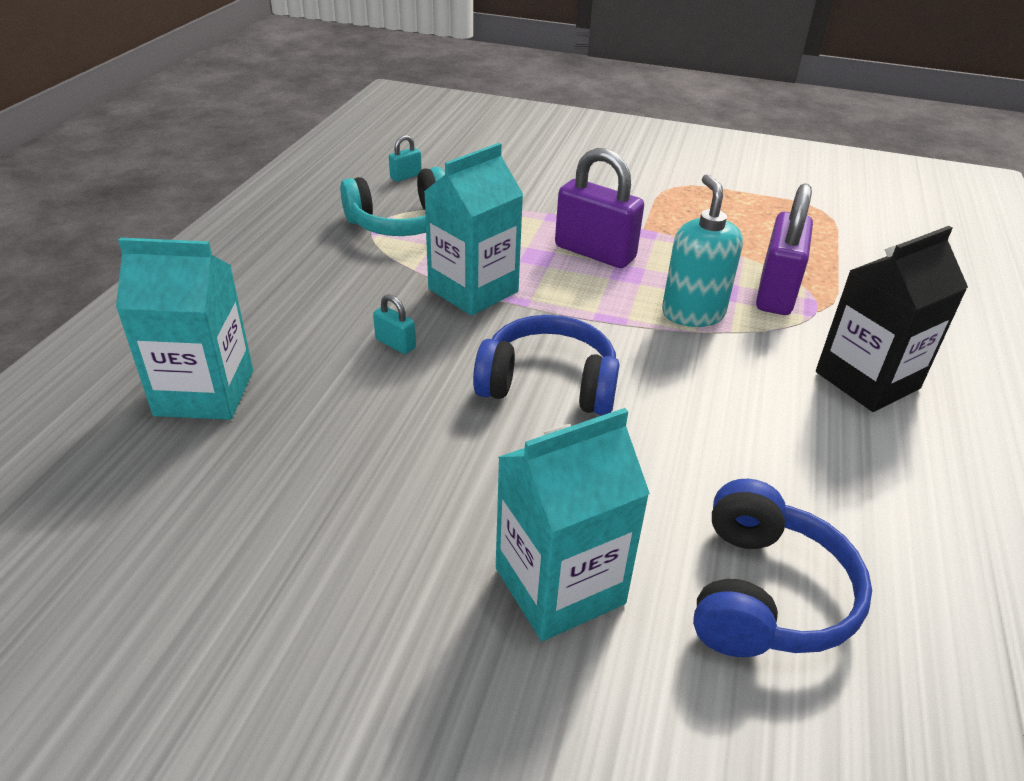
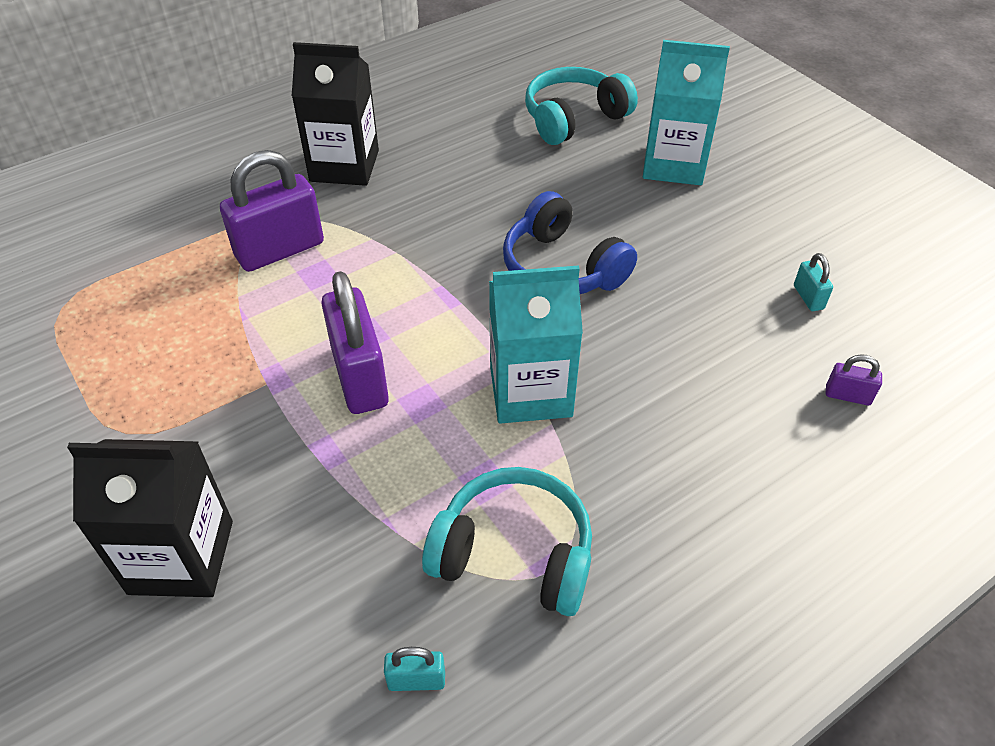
camera: 140 degrees left, 10 degrees up
turquoise carton [116,238,253,420] -> purple padlock [826,354,882,406]
turquoise padlock [373,294,416,354] -> turquoise padlock moved to [794,253,833,311]
turquoise soap dispenser [662,174,743,327] -> none
blue headphones [693,479,872,657] -> turquoise headphones [525,67,638,145]
none -> black carton [67,439,233,597]

